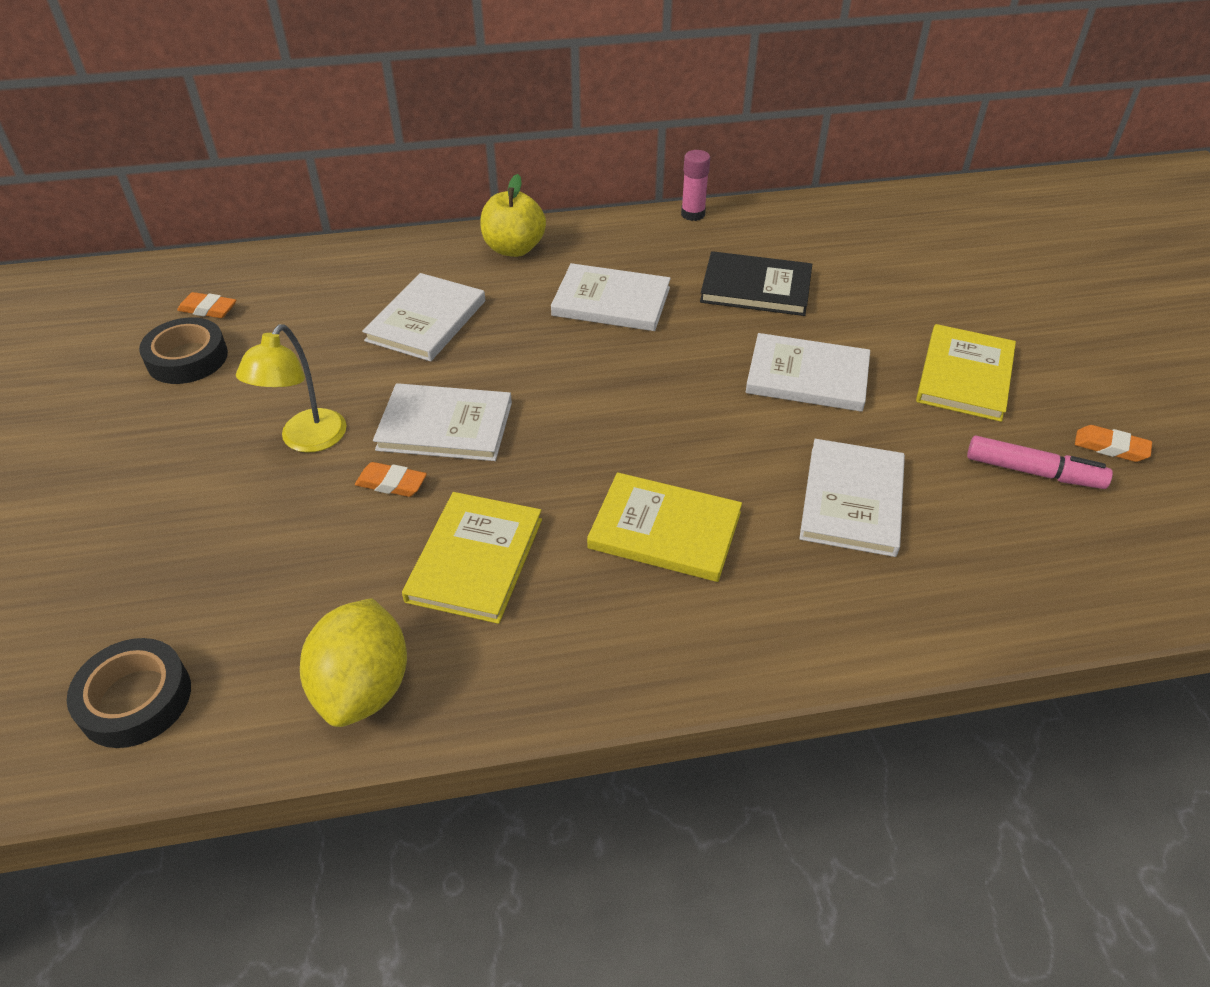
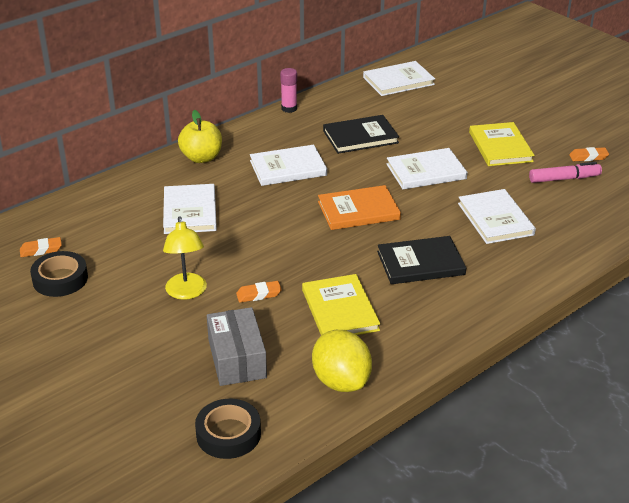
camera: 30 degrees left, 10 degrees down
white book [373,383,512,461] -> white book moved to [363,61,435,96]
yellow book [587,472,742,582] -> black book [377,236,466,284]
none -> grey box [207,307,267,386]
none -> orange book [318,185,401,230]

